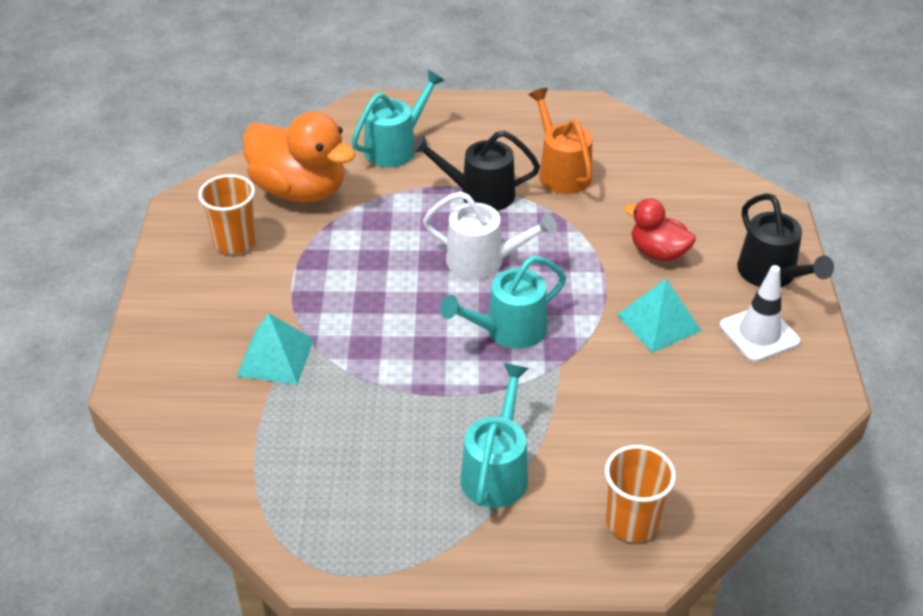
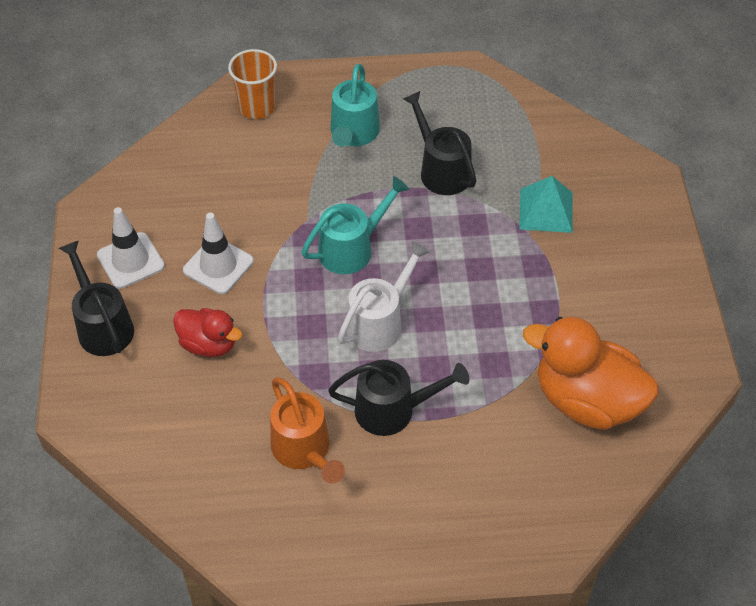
camera: 175 degrees right, 10 degrees up
orange cup [198,174,256,254] -> none
turquoise watering can [351,70,445,167] -> none
white watering can [423,191,557,279] -> white watering can turned 120 degrees clockwise [338,241,430,352]
turquoise pyramid [617,279,702,353] -> white traffic cone [183,213,254,294]
none -> black watering can [403,91,477,195]

